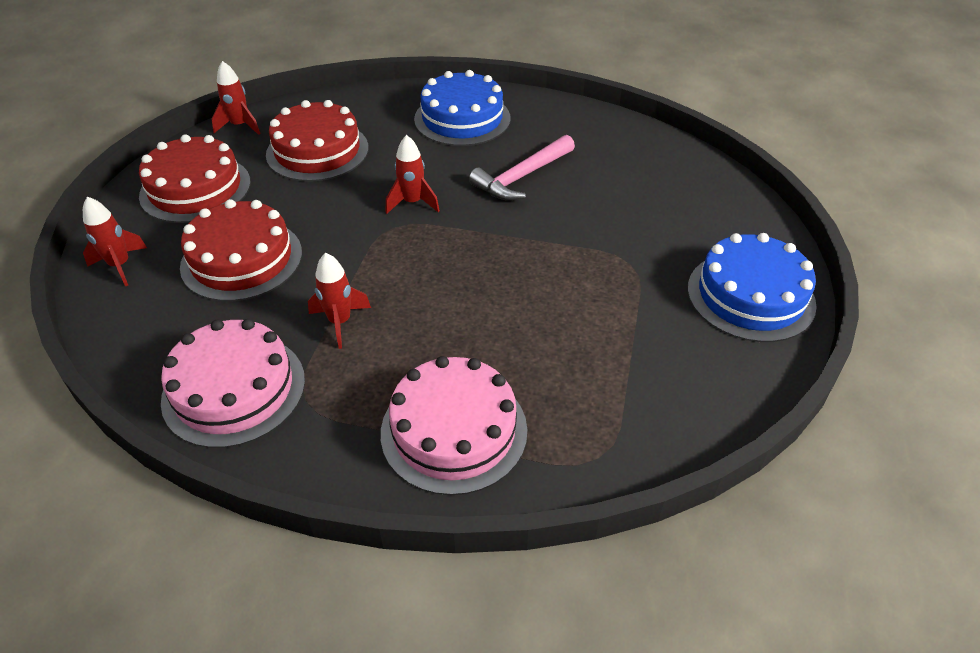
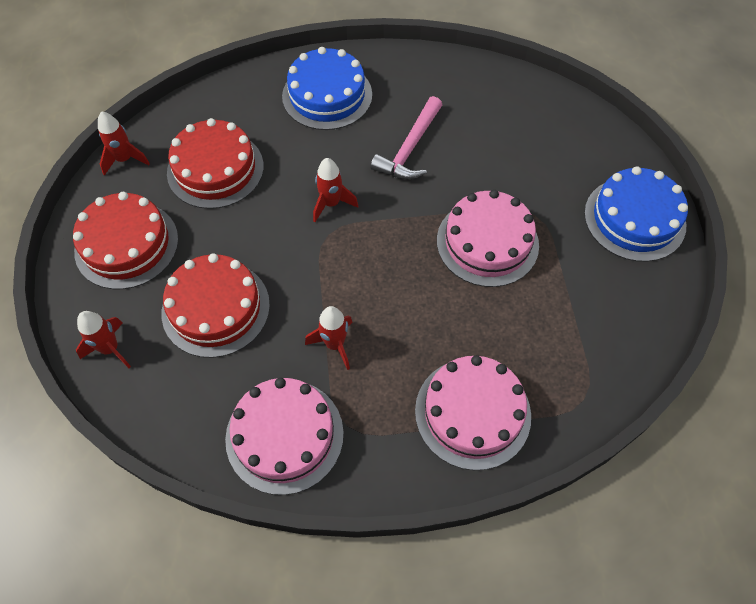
camera: 20 degrees left, 15 degrees up
none -> pink cake [437,190,539,287]

